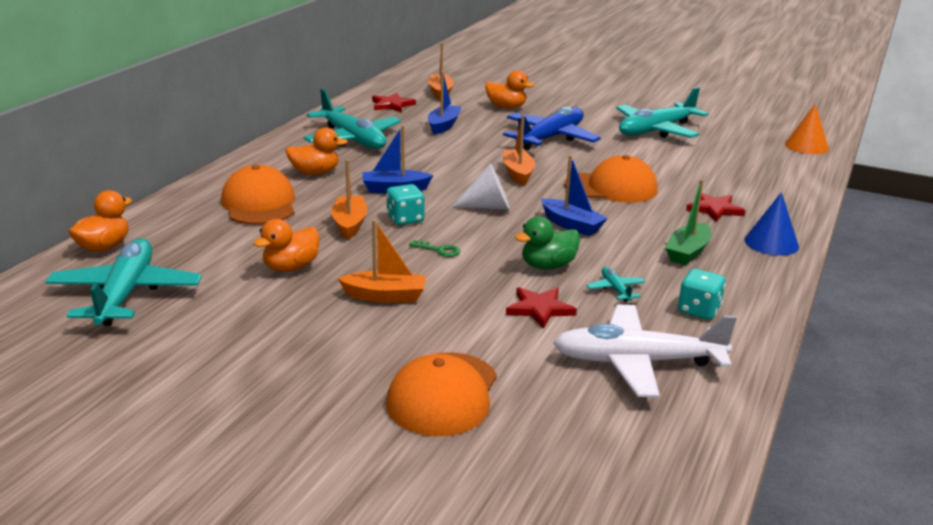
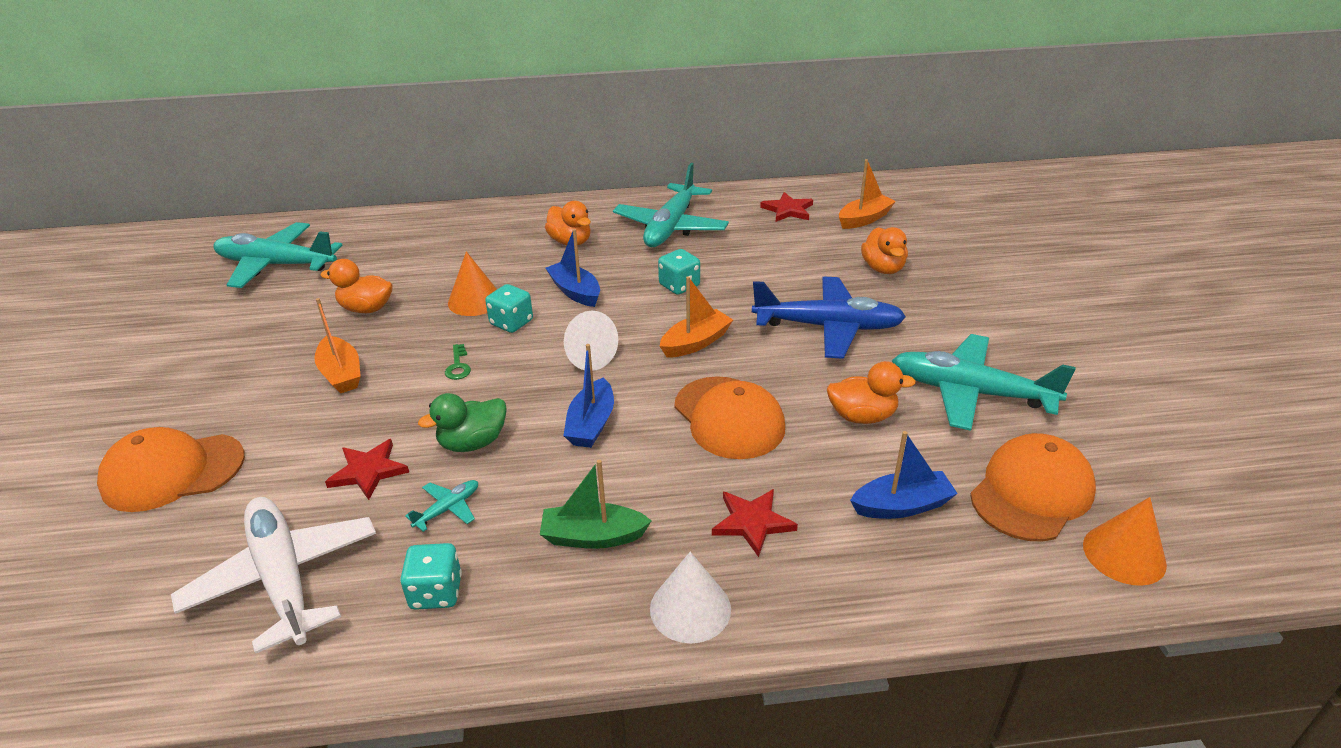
camera: 60 degrees right, 10 degrees up
turquoise plane [45,238,202,326] -> turquoise plane turned 135 degrees counterclockwise [213,222,343,288]
orange duck [69,190,132,252] -> orange duck moved to [827,361,916,424]
orange cap [221,165,295,225] -> orange cap moved to [970,433,1096,542]
orange boat [331,159,367,240] -> orange cone [448,251,497,316]
blue boat [428,72,462,135] -> blue boat moved to [850,431,958,519]
green duck [515,217,580,270] -> green duck turned 60 degrees counterclockwise [418,393,507,452]
blue cone [744,192,799,256] -> white cone [650,552,731,643]
none -> turquoise dice [658,249,700,295]

